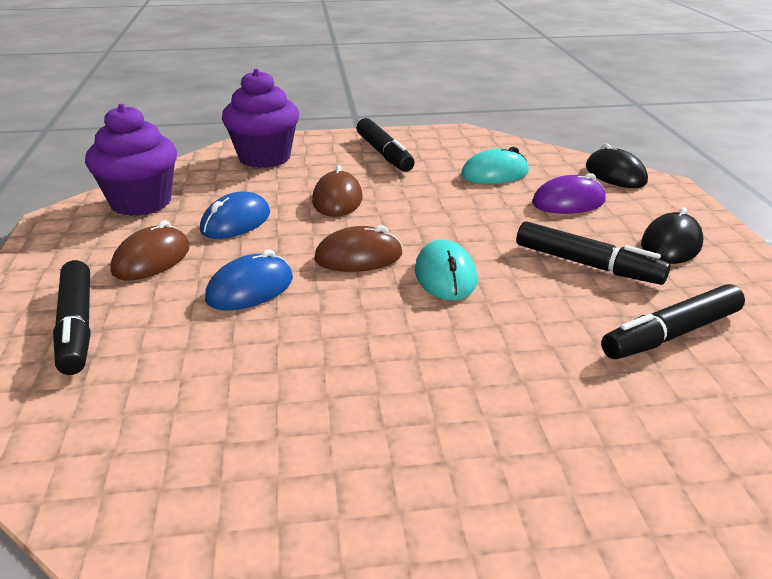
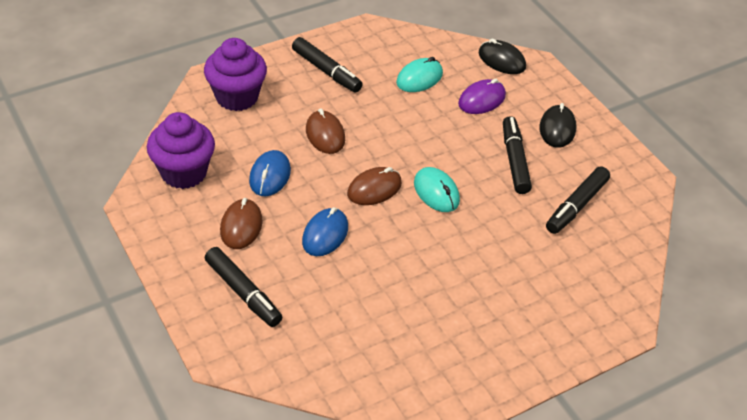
camera: 25 degrees left, 15 degrees up
black marker [517,221,670,285] -> black marker turned 105 degrees counterclockwise [503,116,532,194]

